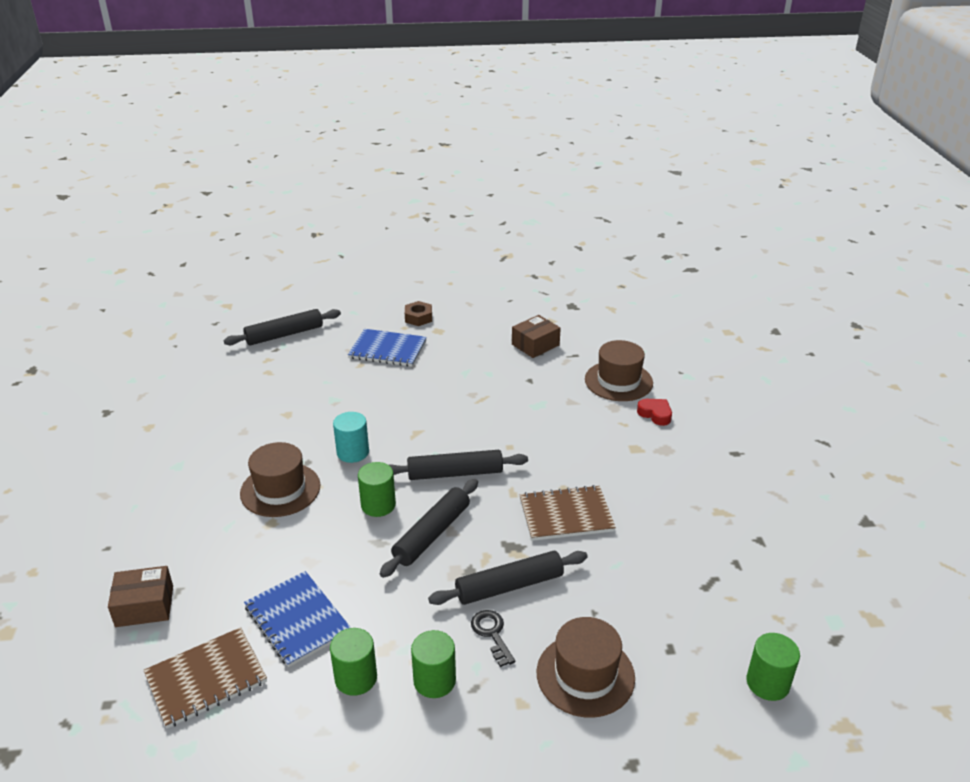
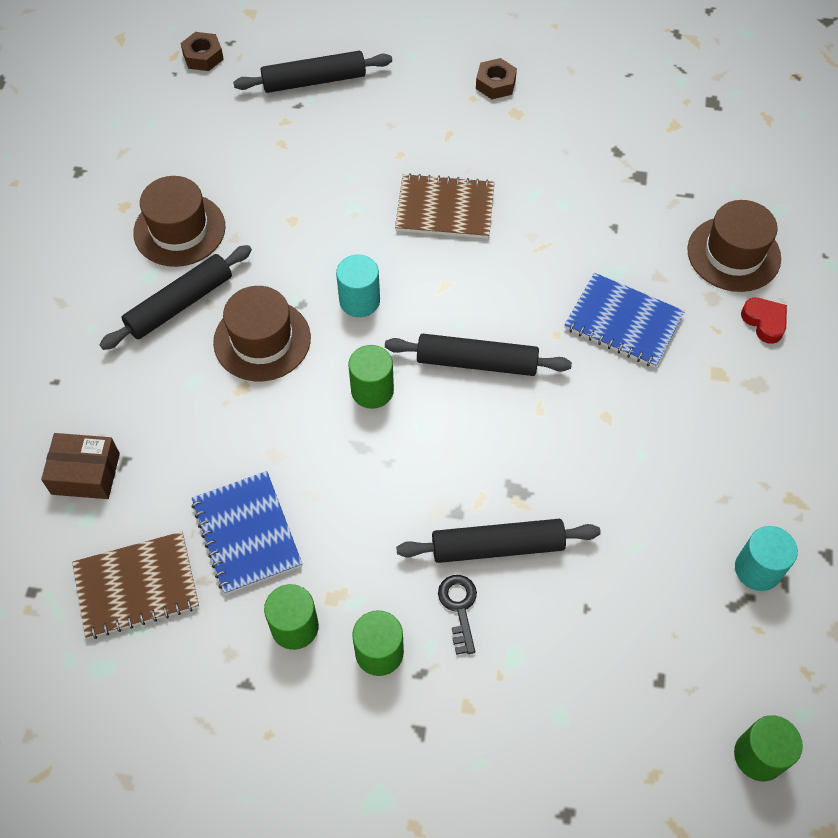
camera: 15 degrees right, 25 degrees up
blue notebook [348,329,427,367] -> blue notebook moved to [564,273,685,368]
black rolling pin [380,479,478,578] -> black rolling pin moved to [99,245,252,350]
brown box [512,315,561,358] -> none
brown notebook [520,485,616,541] -> brown notebook moved to [395,173,495,239]
brown hat [537,617,635,718] -> brown hat moved to [133,176,225,267]
none -> brown nut [180,32,224,71]
none -> turquoise cylinder [735,526,798,591]

